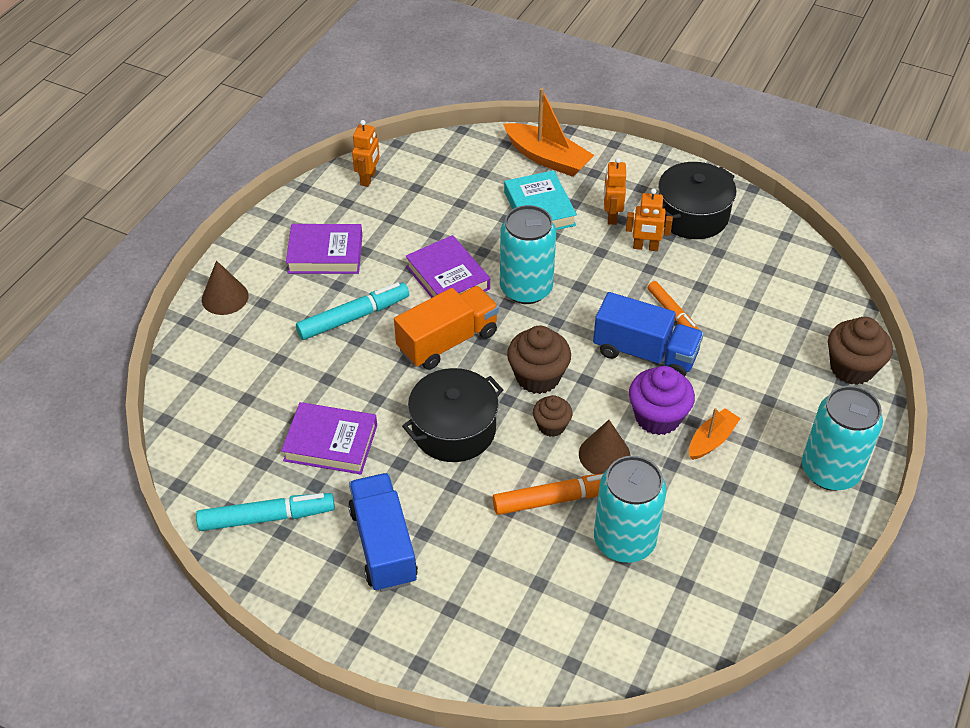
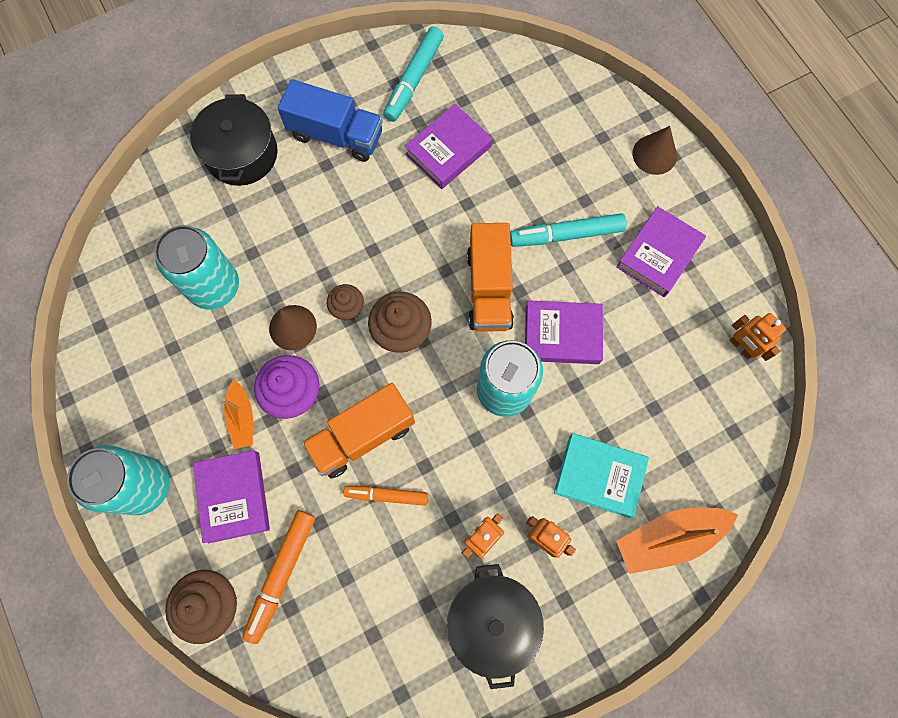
camera: 125 degrees right, 25 degrees up
turquoise marker [296,282,409,340] -> turquoise marker turned 75 degrees clockwise [510,213,627,247]
black pot [402,368,503,462] -> black pot moved to [190,94,278,186]
orange marker [493,473,604,515] -> orange marker moved to [242,510,315,644]
blue truck [593,292,704,376] -> orange truck [302,383,415,478]
none -> purple book [193,450,270,543]

